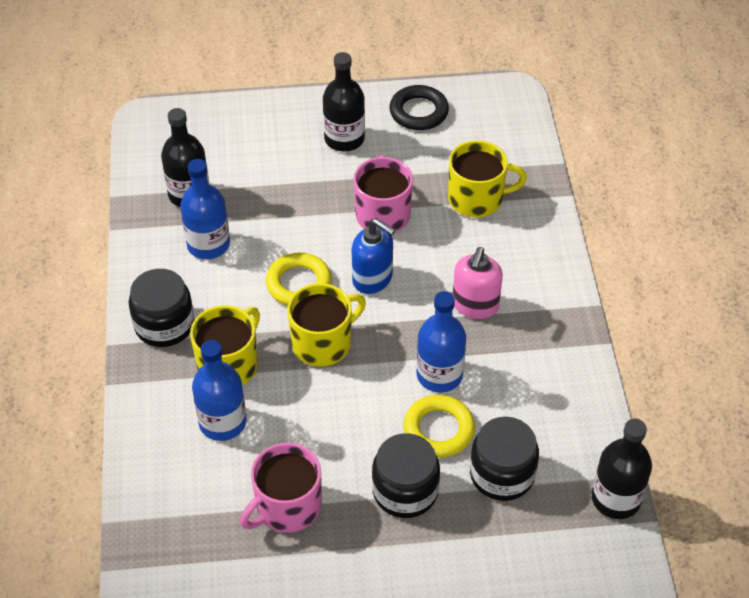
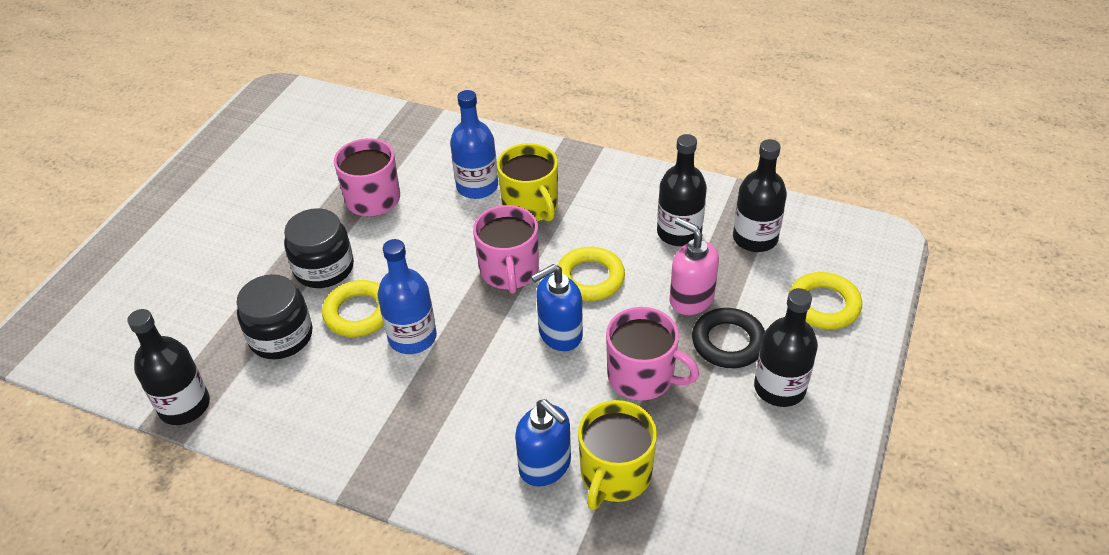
camera: 120 degrees right, 5 degrees down
black jar [129,269,194,347] -> none
blue bottle [180,159,230,259] -> black bottle [657,134,707,246]
yellow mug [287,283,366,367] -> pink mug [473,205,539,294]
black ring [389,85,449,130] -> black ring moved to [692,308,765,368]
pink soap dispenser [453,247,503,319] -> pink soap dispenser moved to [670,217,719,315]
none -> blue soap dispenser [515,399,571,487]
none -> yellow ring [790,272,862,329]

